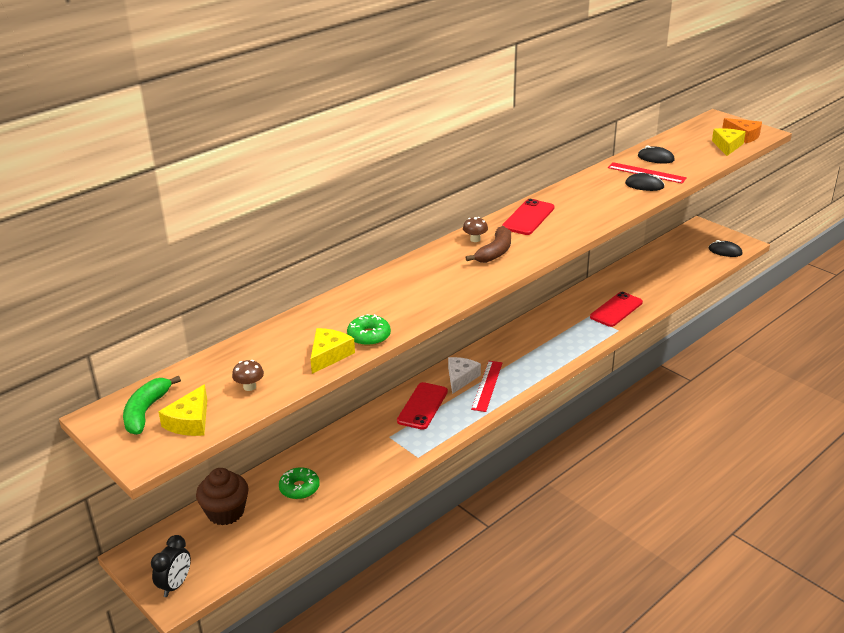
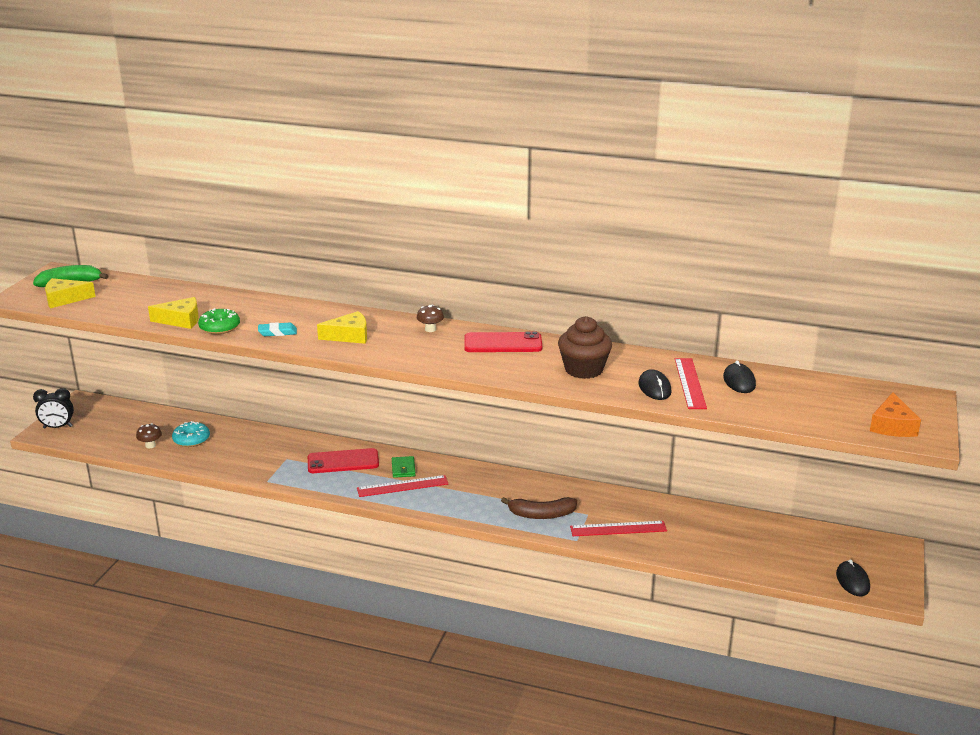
camera: 60 degrees right, 5 degrees down
brown cupcake [196,468,249,525] -> brown cupcake moved to [558,316,612,379]
brown mushroom [232,360,264,391] -> brown mushroom moved to [136,423,162,448]
green donut [279,467,320,499] -> turquoise donut [172,421,210,447]
white cheese [448,357,481,394] -> green wallet [392,456,415,478]
brown banana [465,226,511,263] -> brown banana moved to [501,497,577,519]
red phone [590,292,643,327] -> red ruler [570,521,667,536]
yellow cheese [712,128,746,156] -> yellow cheese moved to [317,311,367,344]
none -> turquoise eraser [258,322,297,336]

